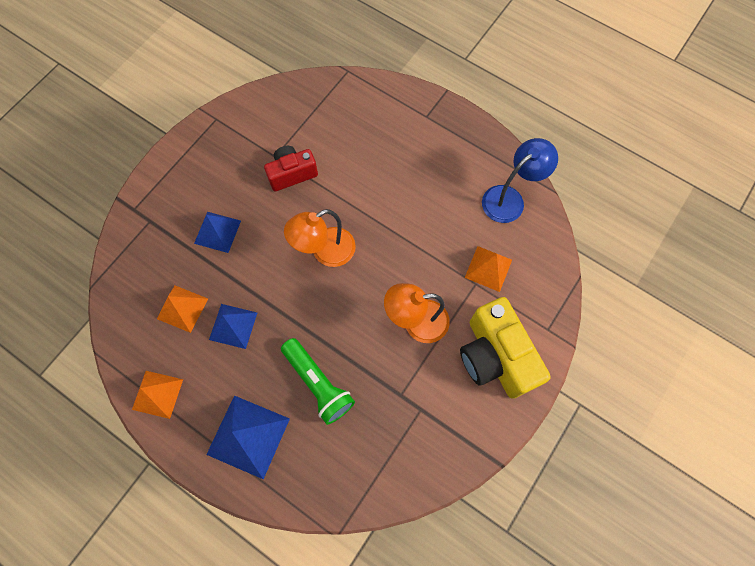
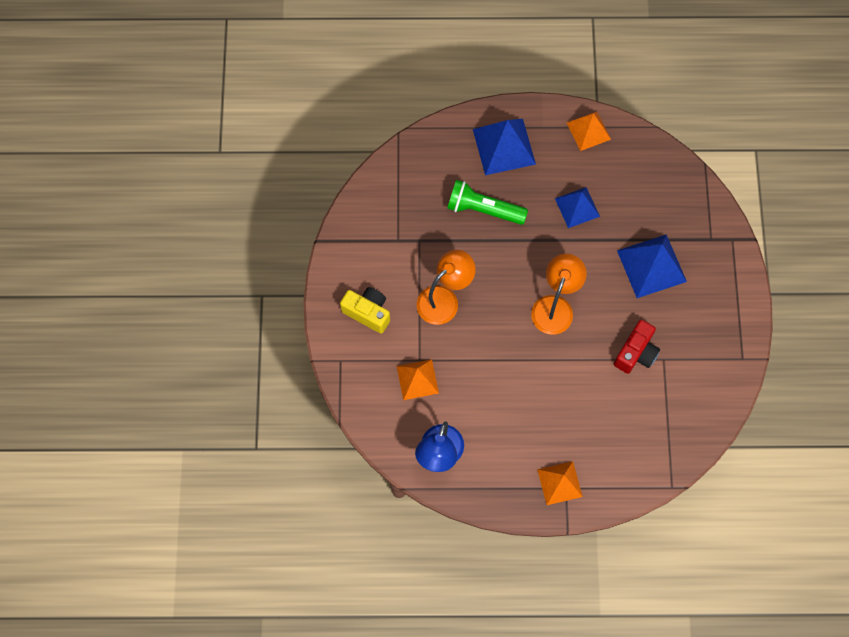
camera: 145 degrees right, 0 degrees up
orange pyramid [157,286,208,333] -> orange pyramid moved to [537,461,583,505]
blue pyramid [194,212,241,253] -> blue pyramid [617,234,687,298], size x1.53
yellow camera [460,297,551,399] -> yellow camera [340,287,390,334], size x0.60

